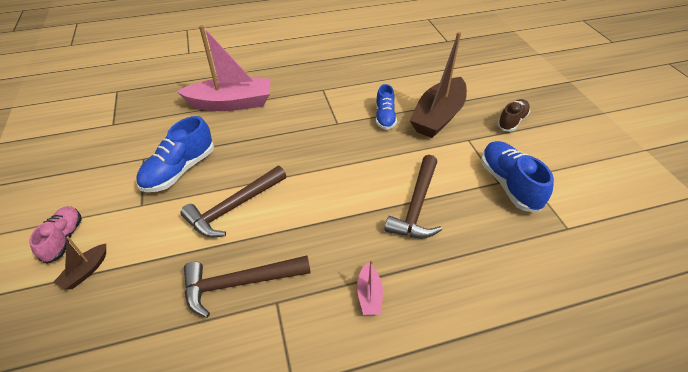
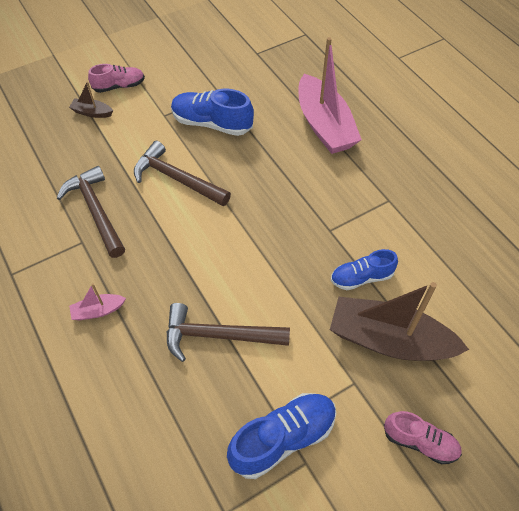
camera: 75 degrees right, 10 degrees up
brown shoe [497,99,530,132] -> pink shoe [384,411,462,464]

